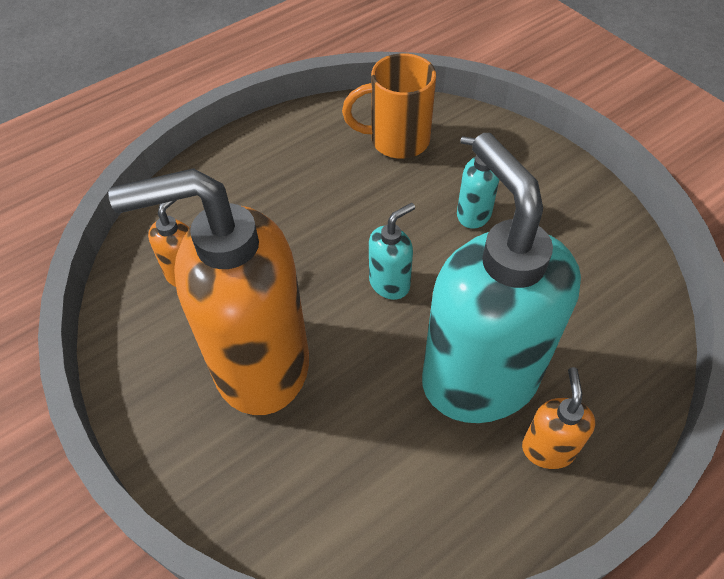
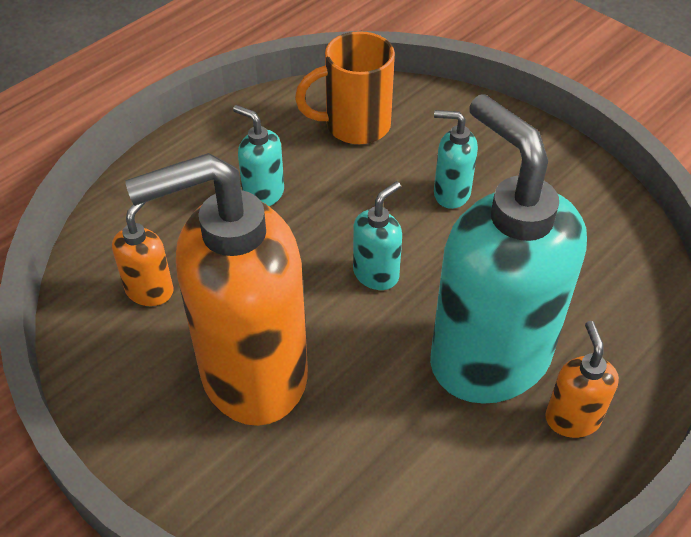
camera: 10 degrees left, 5 degrees down
none -> turquoise soap dispenser [233,105,284,206]

